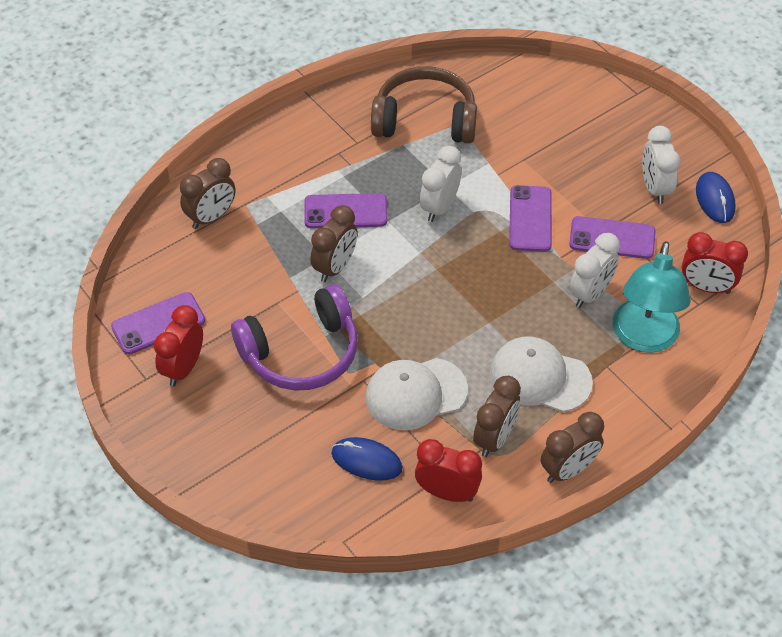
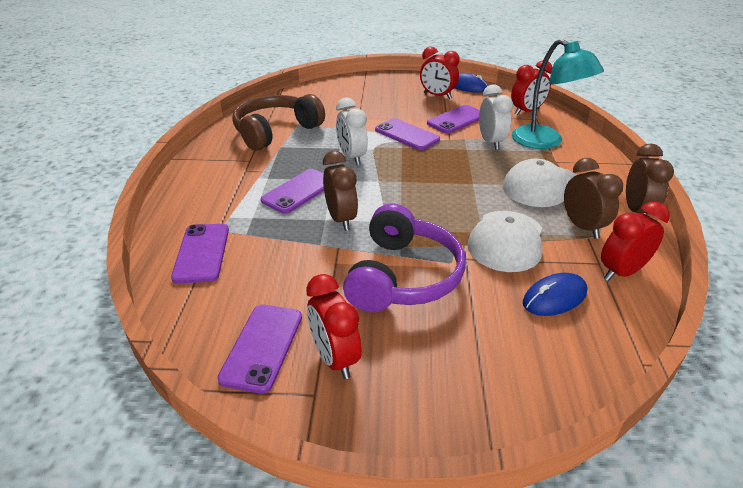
camera: 50 degrees left, 15 degrees down
brown clock [180,158,236,229] -> purple phone [171,224,229,284]
white clock [642,126,681,204] -> red clock [420,47,460,99]

